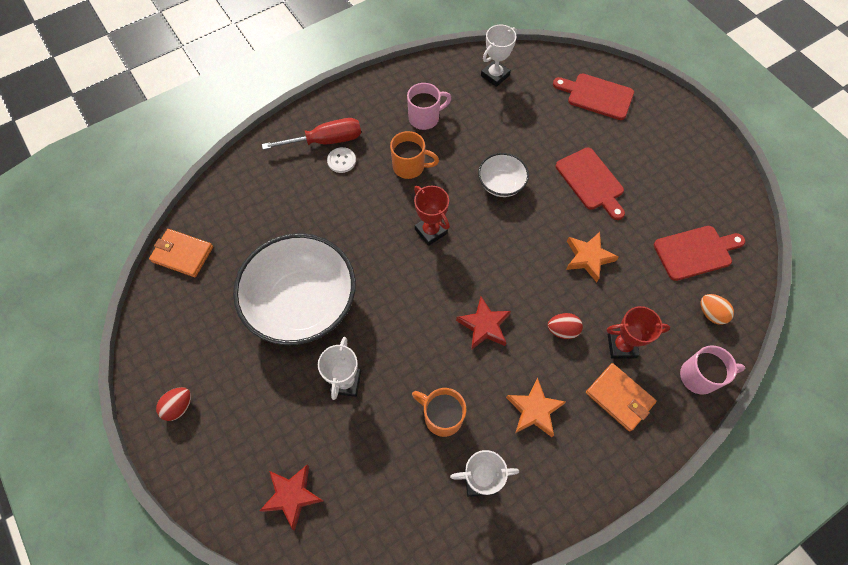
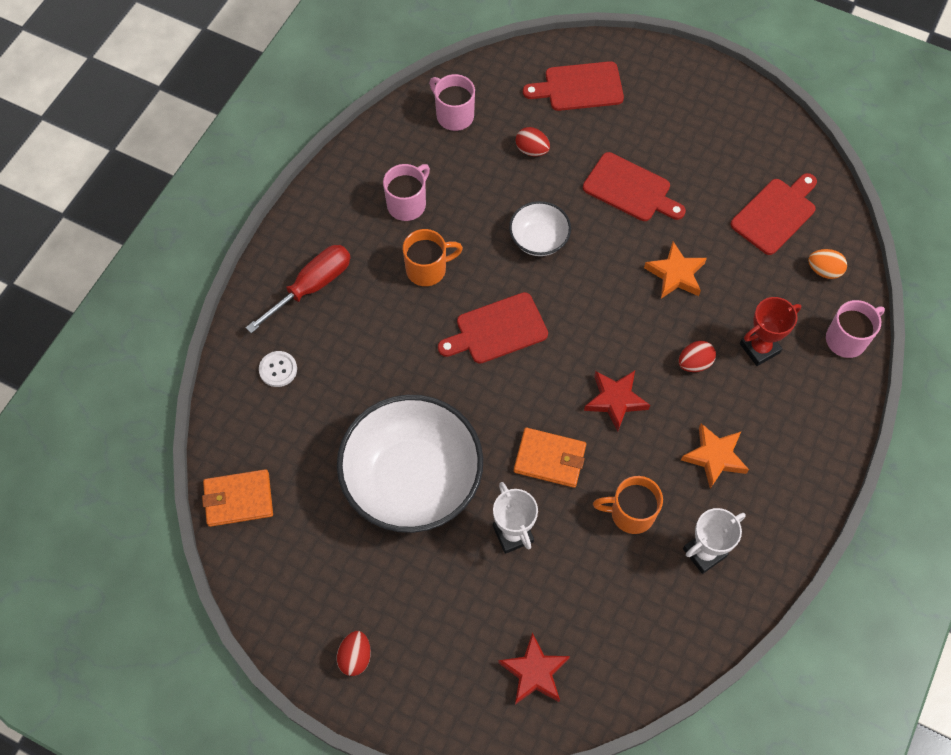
camera: 30 degrees left, 0 degrees up
white button [327,147,356,173] -> white button moved to [259,351,297,387]
red trophy [414,186,450,246] -> red cutting board [438,292,548,364]
white trophy [481,25,517,87] -> pink mug [429,74,475,131]
orange wallet [586,363,657,432] -> orange wallet moved to [514,428,586,488]
none -> red egg [516,127,550,156]

